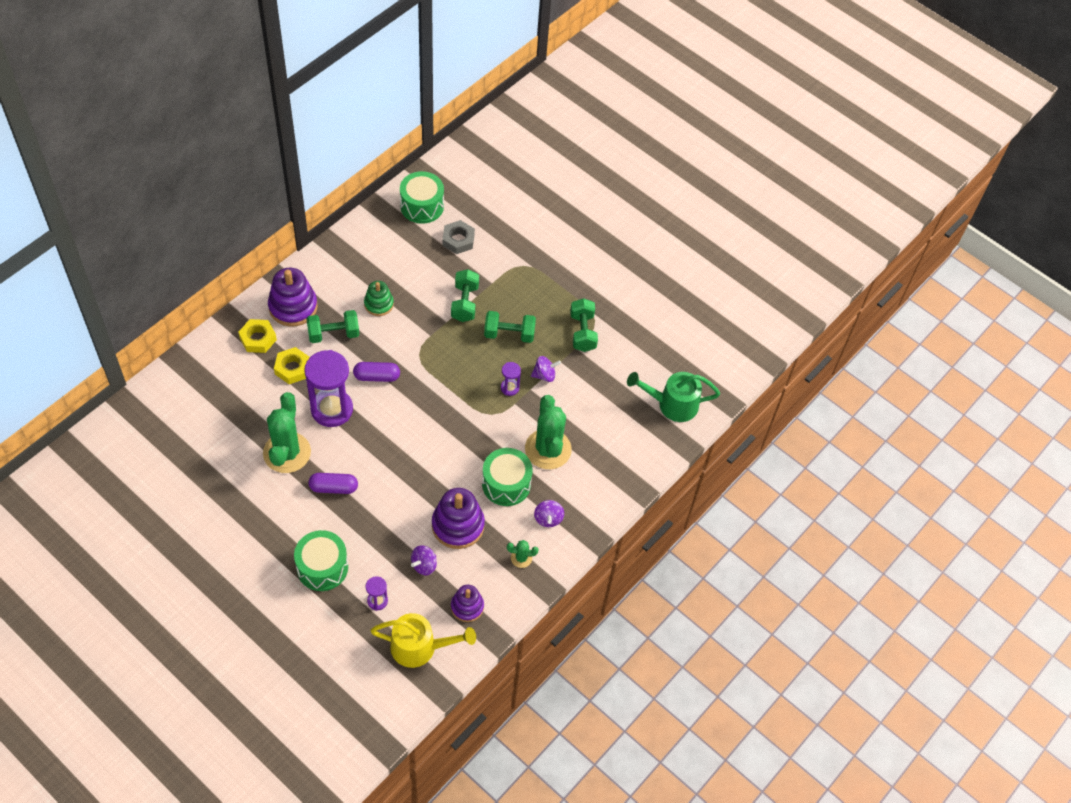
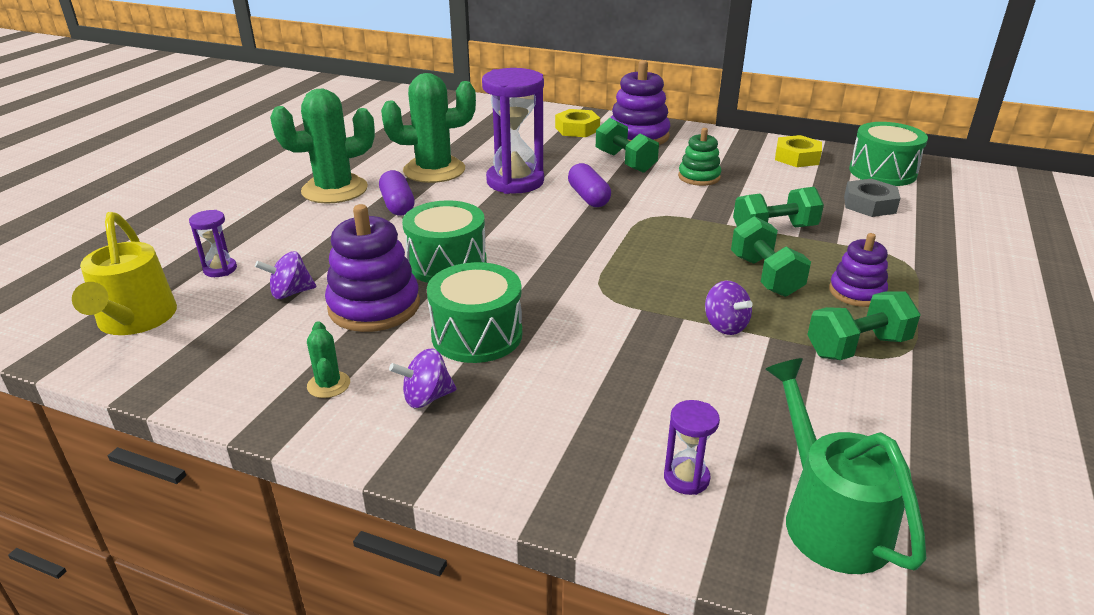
camera: 75 degrees right, 25 degrees down
yellow nut [274,347,310,384] -> yellow nut moved to [775,135,822,167]
green drum [294,530,348,591] -> green drum moved to [402,200,487,283]
purple spinning top [411,545,437,575] -> purple spinning top turned 45 degrees counterclockwise [255,251,317,299]
purple stacking toy [451,585,484,622] -> purple stacking toy moved to [829,233,888,307]
purple hourglass [501,362,521,396] -> purple hourglass moved to [664,400,720,495]
green cactus [525,395,572,469] -> green cactus moved to [270,89,375,204]

